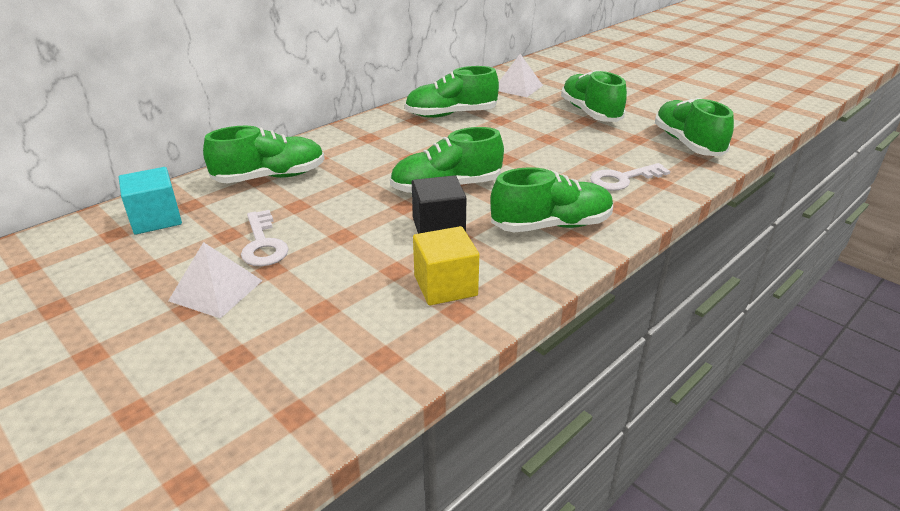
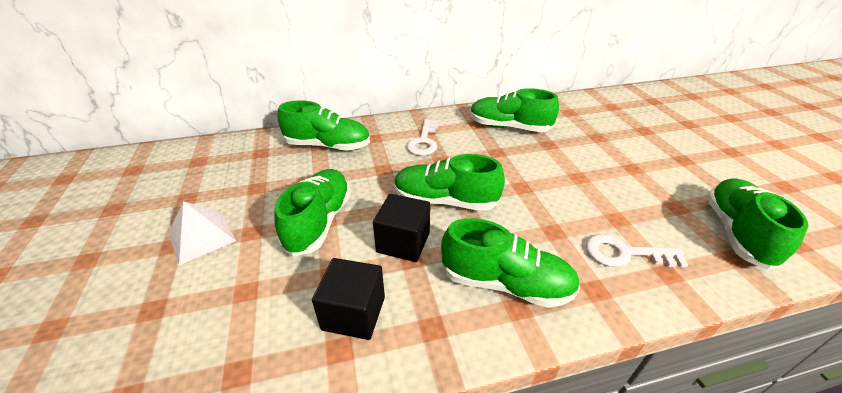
camera: 30 degrees right, 5 degrees up
turquoise cube [119,167,182,235] -> none
white key [241,210,289,266] -> white key moved to [407,119,439,156]
yellow cube [413,226,479,305] -> black cube [312,258,385,340]
white pyramid [499,54,543,97] -> none
green shoe [561,70,627,122] -> green shoe moved to [274,169,351,257]

